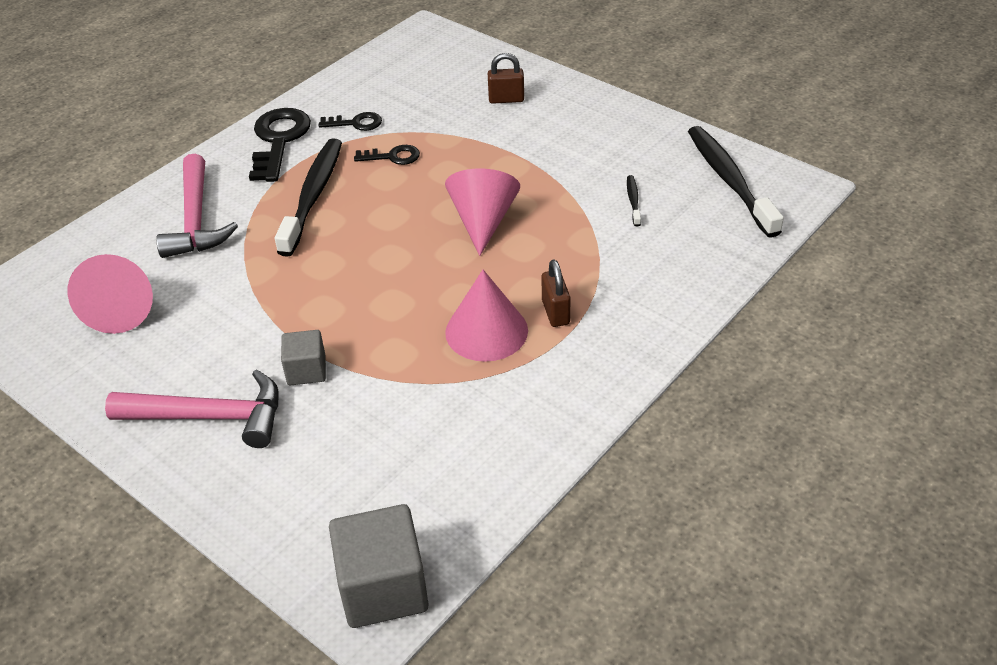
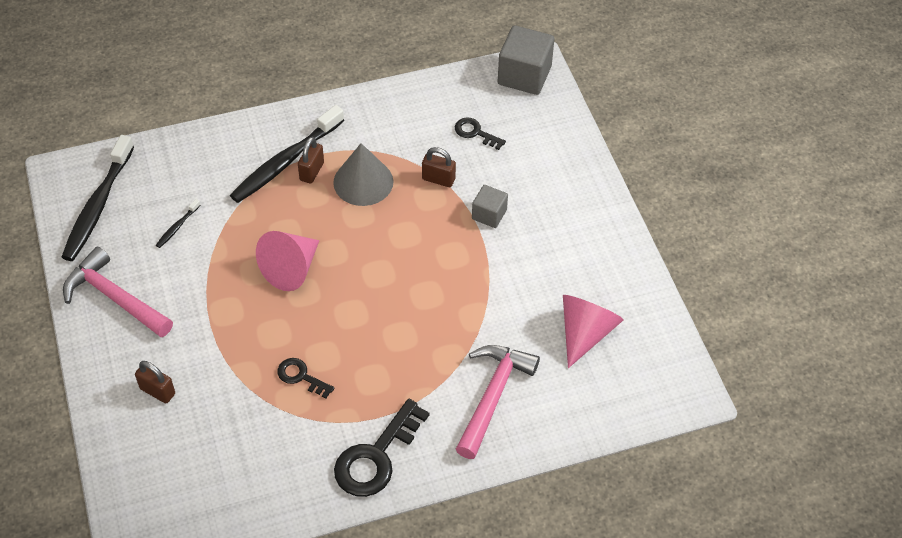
camera: 150 degrees left, 10 degrees up
pink hammer [105,369,279,448] -> pink hammer moved to [63,247,173,337]
black toothbrush [275,138,342,257] -> black toothbrush moved to [230,105,344,203]
black key [319,112,382,131] -> black key moved to [455,117,506,150]
pink cone [445,270,528,362] -> grey cone [333,143,393,206]
none -> brown padlock [422,147,456,187]

